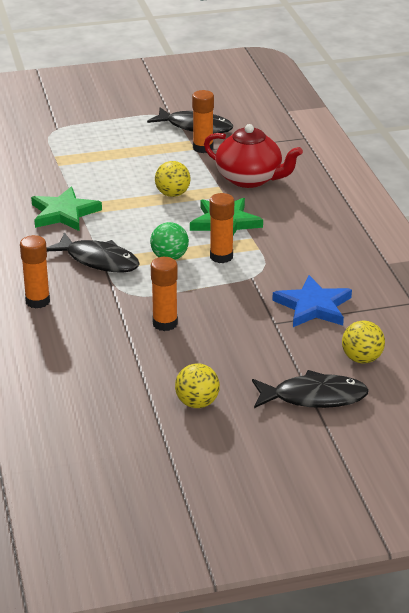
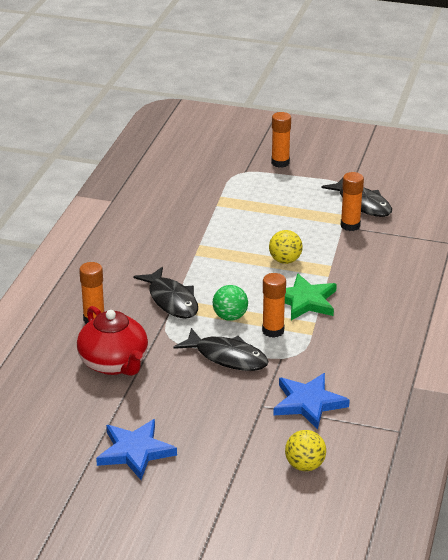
camera: 30 degrees right, 0 degrees up
green star [31,186,102,231] -> none
orange glue stick [151,257,178,331] -> orange glue stick moved to [271,112,291,168]
yellow ball [175,363,220,408] -> blue star [96,419,177,480]
red teapot [204,124,303,188] -> red teapot moved to [77,306,148,376]
black fish [252,370,369,408] -> black fish moved to [173,328,269,371]

